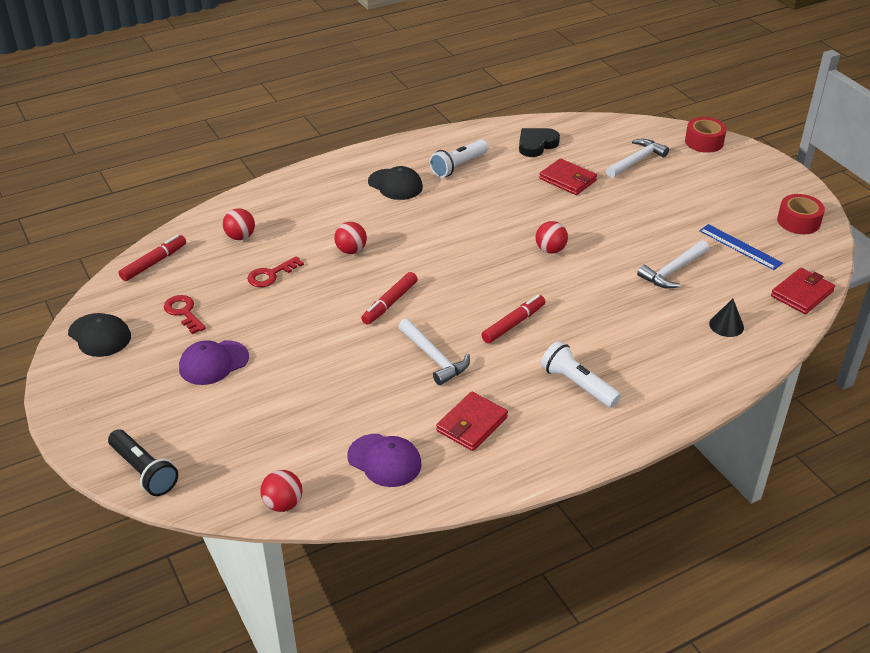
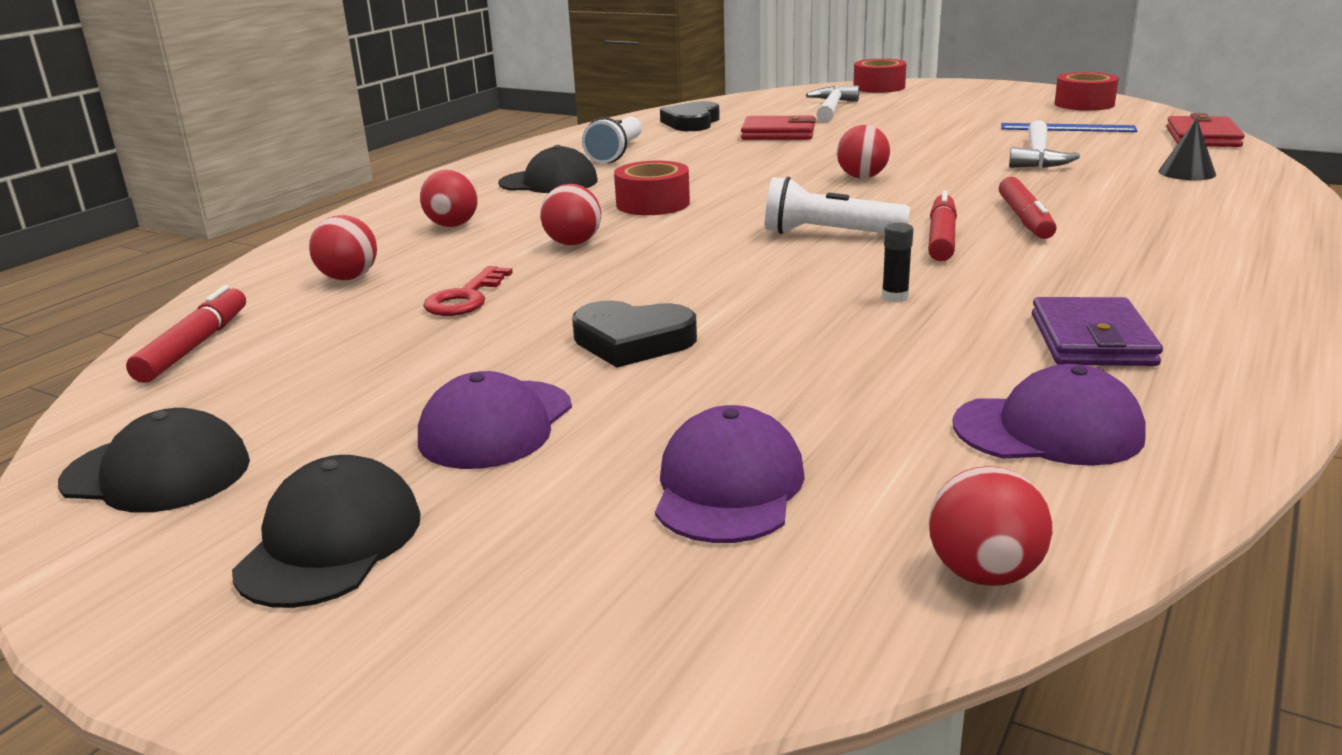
camera: 30 degrees left, 15 degrees down
black flashlight [108,430,178,496] -> none
red key [164,295,206,334] -> none
red marker [361,272,418,325] -> red marker moved to [999,177,1057,239]
white hammer [398,319,470,385] -> black glue stick [882,223,913,302]
red wallet [436,392,508,451] -> purple wallet [1032,297,1163,366]
white flashlight [541,341,621,408] -> white flashlight moved to [765,177,910,234]
none -> black cap [232,455,421,608]
none -> red ball [420,169,478,227]
none -> black heart [572,301,697,368]
none -> red tape [614,161,690,215]
none -> purple cap [655,405,805,543]

